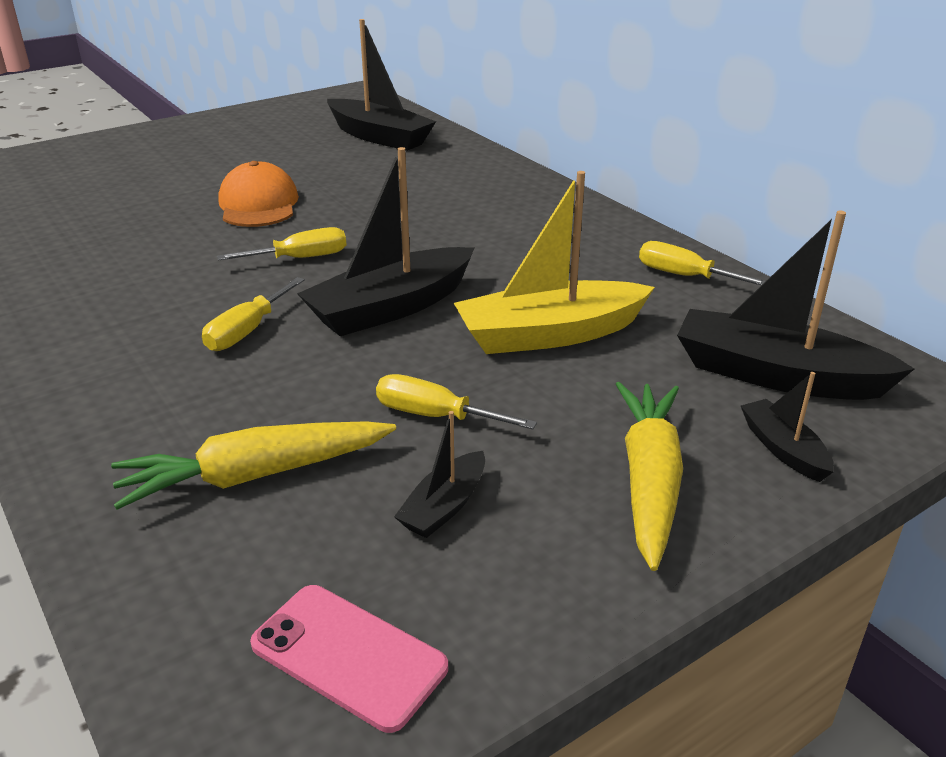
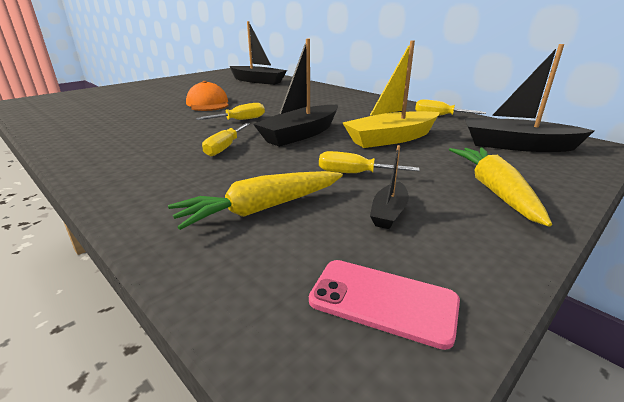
camera: 10 degrees left, 5 degrees down
black boat [741,372,834,482] -> none

